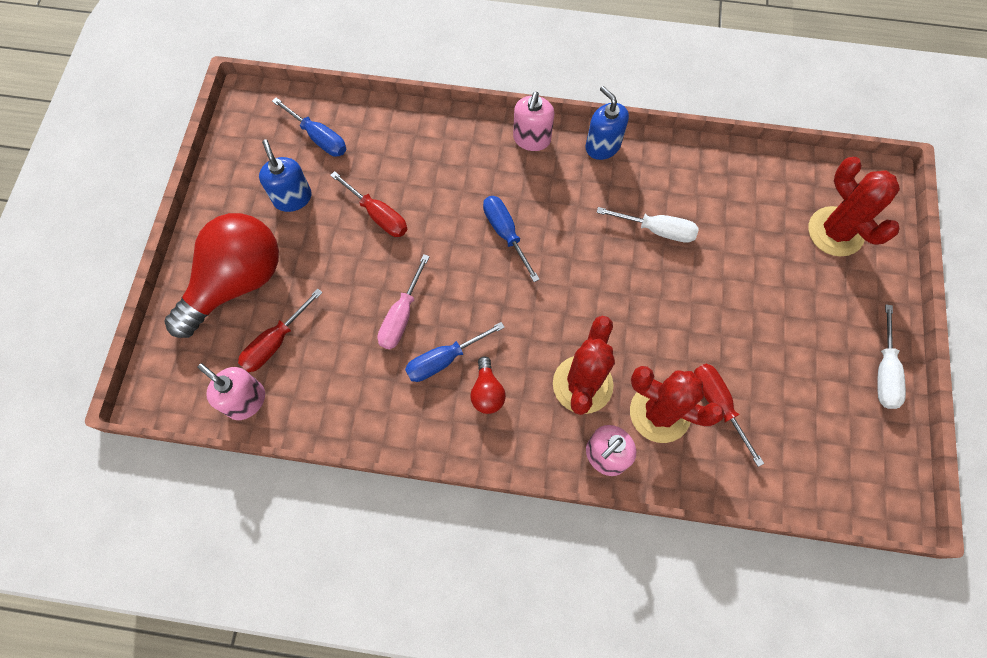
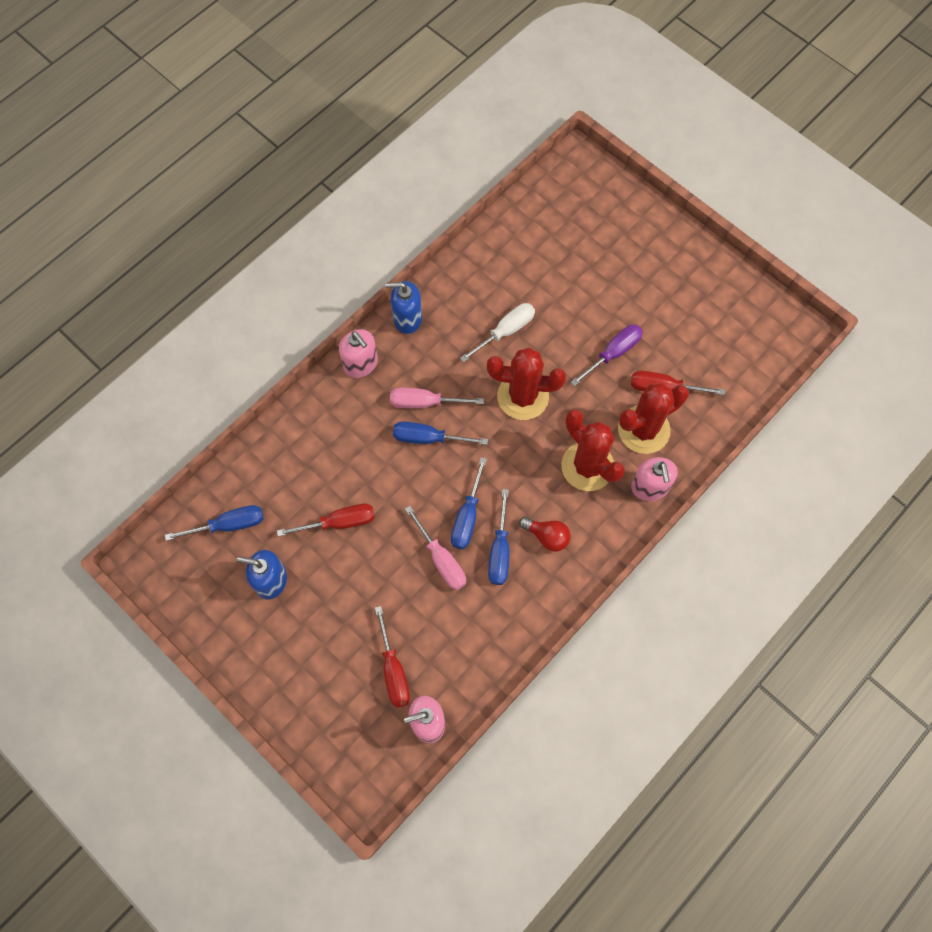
camera: 55 degrees left, 0 degrees up
red light bulb [164,213,279,338] -> none
red cactus [809,157,900,256] -> red cactus moved to [487,348,566,420]
white screwdriver [877,304,906,409] -> none
none -> pink screwdriver [390,388,484,408]
none -> blue screwdriver [451,457,487,549]
none -> purple screwdriver [570,324,643,386]

